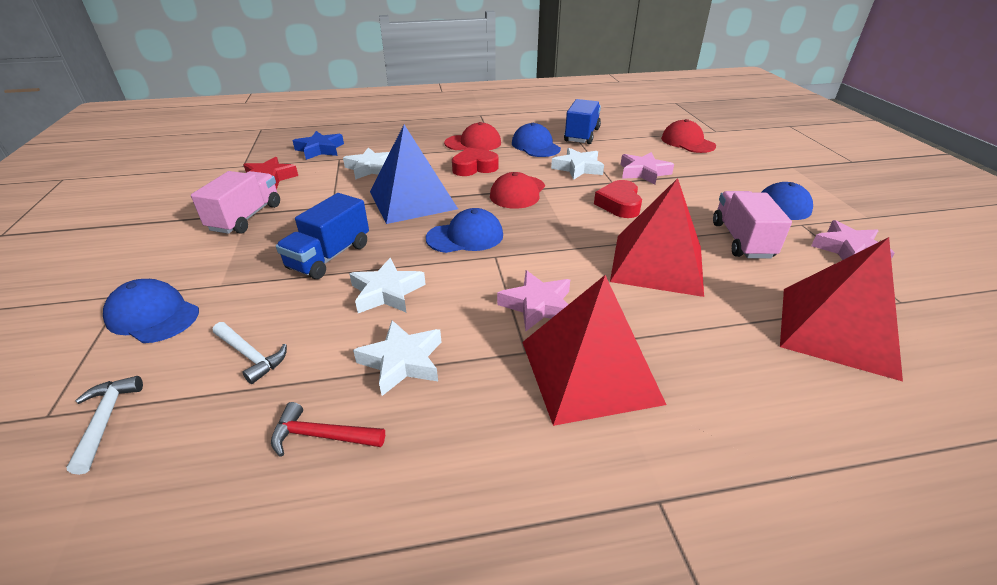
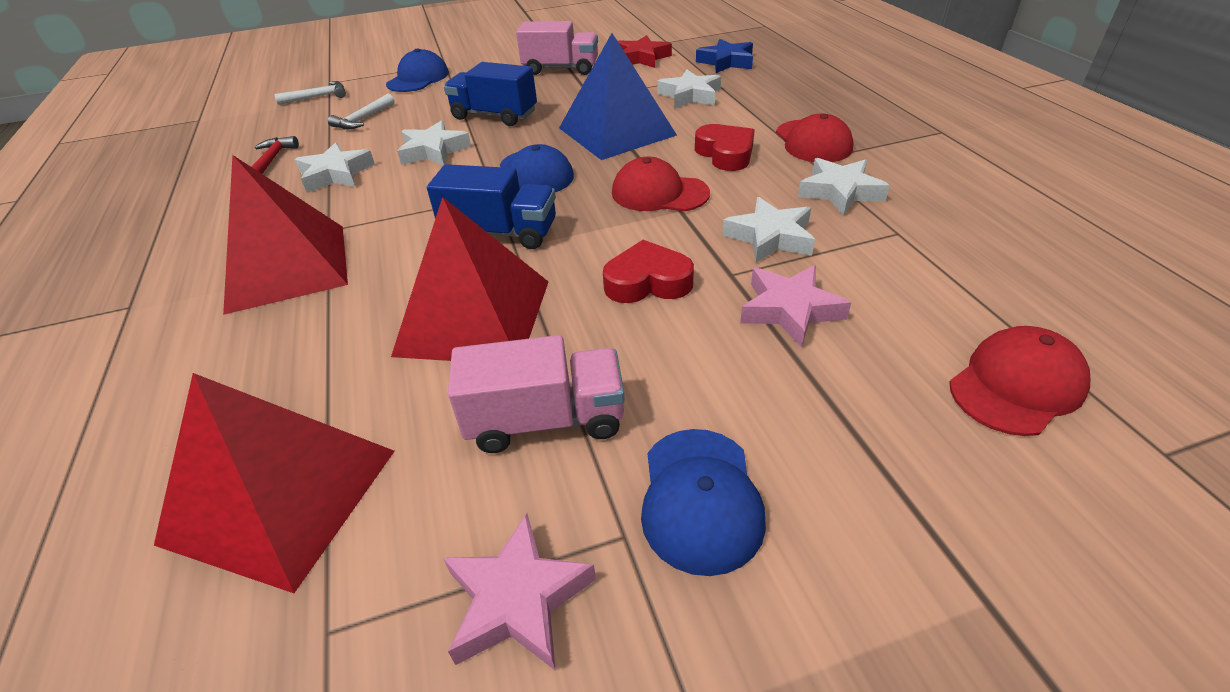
camera: 85 degrees right, 5 degrees up
pink star [497,270,570,332] -> none
blue cap [512,123,561,157] -> white star [798,158,890,215]
blue truck [564,99,601,144] -> blue truck moved to [427,164,556,249]

